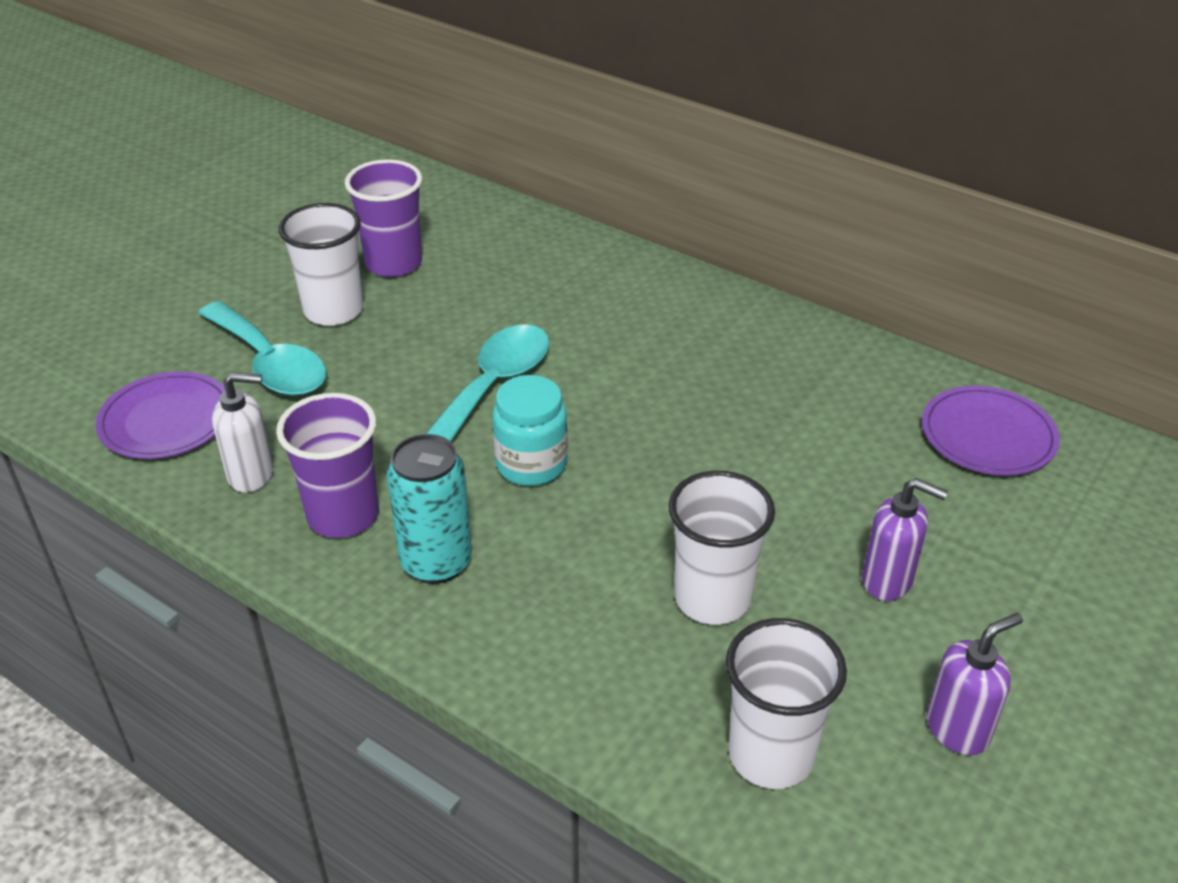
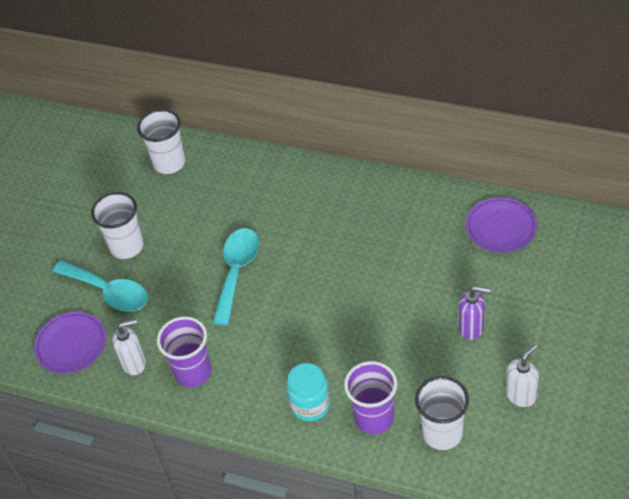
camera: 10 degrees left, 10 degrees up
purple cup [345,159,422,277] -> purple cup moved to [344,361,397,434]
turquoise can [387,434,472,584] -> none
turquoise jar [492,375,568,486] -> turquoise jar moved to [286,363,330,421]
white cup [669,471,775,625] -> white cup moved to [137,109,185,174]
purple soap dispenser [927,613,1023,755] -> white soap dispenser [506,344,539,407]

